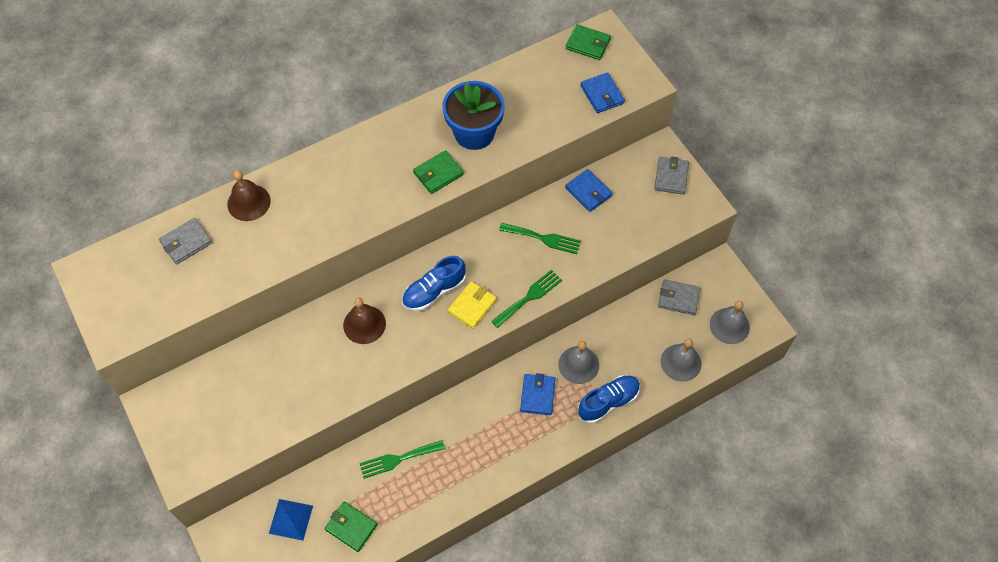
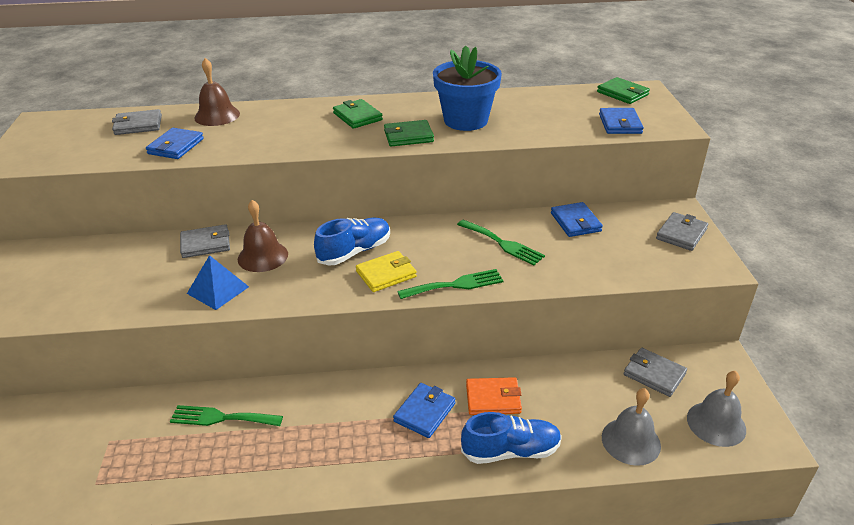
camera: 25 degrees right, 25 degrees down
blue pyramid [269,499,313,541] -> blue pyramid moved to [187,255,249,310]
green wallet [324,502,378,552] -> green wallet moved to [333,99,383,129]
blue shoe [402,256,466,311] -> blue shoe turned 150 degrees clockwise [314,218,390,266]
grey bell [559,341,599,384] -> orange wallet [466,377,522,415]
none -> blue wallet [146,128,204,159]
none -> grey wallet [180,224,230,258]

